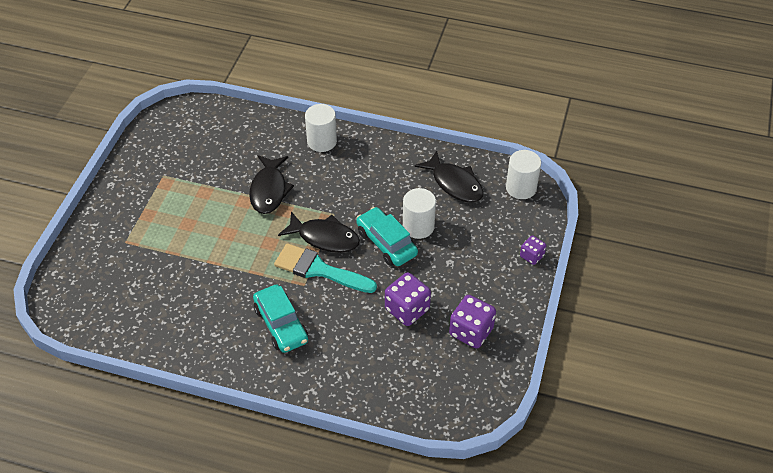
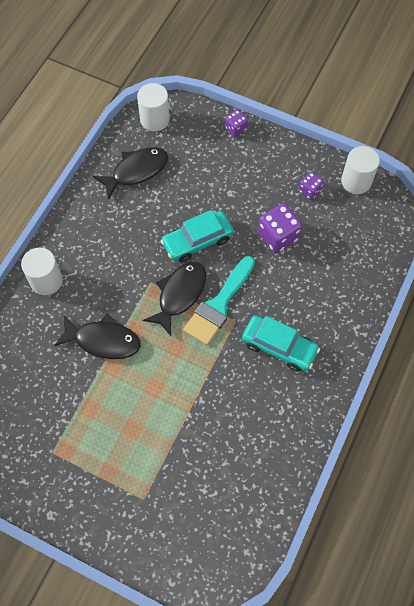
camera: 80 degrees left, 15 degrees up
turquoise car [253,285,308,353] -> turquoise car turned 45 degrees clockwise [242,315,320,372]
white cylinder [403,188,436,239] -> white cylinder moved to [341,146,380,194]
purple dice [449,295,496,349] -> purple dice [299,172,324,200], size x0.58

